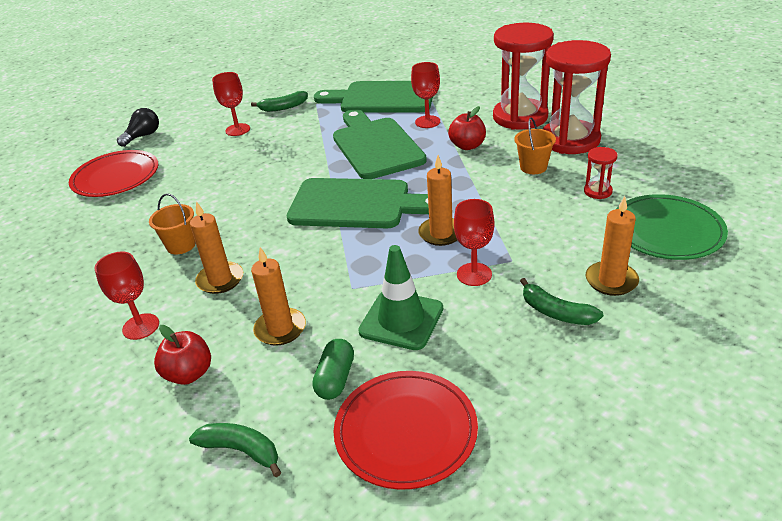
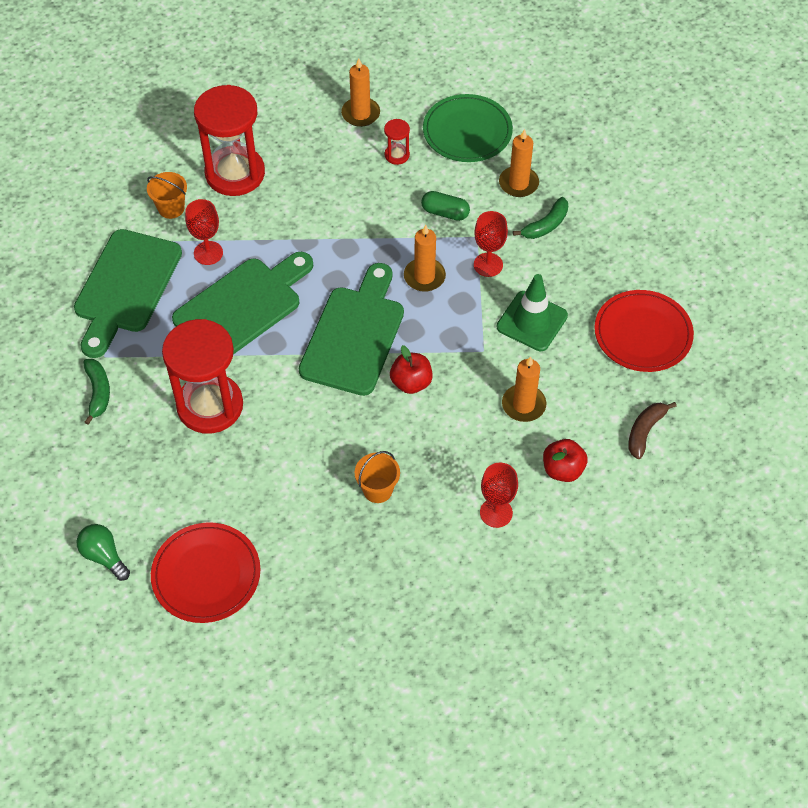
camera: 85 degrees left, 20 degrees up
black light bulb [117,108,159,147] -> green light bulb [77,524,130,581]
green banana [189,423,281,477] -> brown banana [628,402,677,459]
orange candle [190,201,243,294] -> orange candle moved to [341,58,380,127]
red goblet [212,72,250,136] -> none
green capsule [313,339,354,400] -> green capsule moved to [421,191,470,221]
green cutting board [333,109,427,179] -> green cutting board turned 150 degrees clockwise [172,252,313,355]
red apple [448,106,486,150] -> red apple moved to [390,345,433,394]
orange bucket [515,117,556,174] -> orange bucket moved to [147,172,187,219]
red hourglass [543,40,611,154] -> red hourglass moved to [162,319,243,434]

